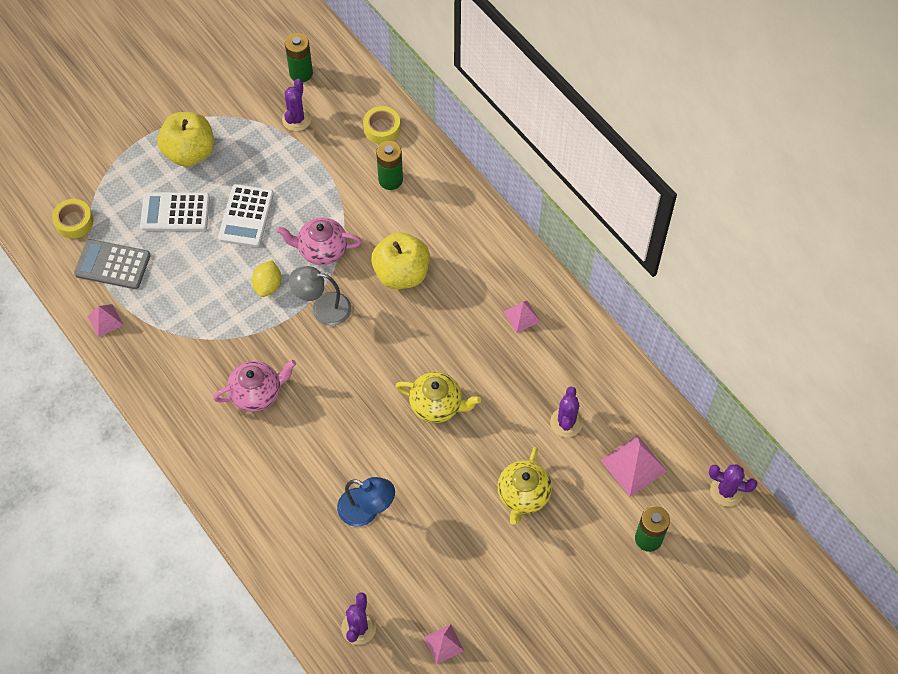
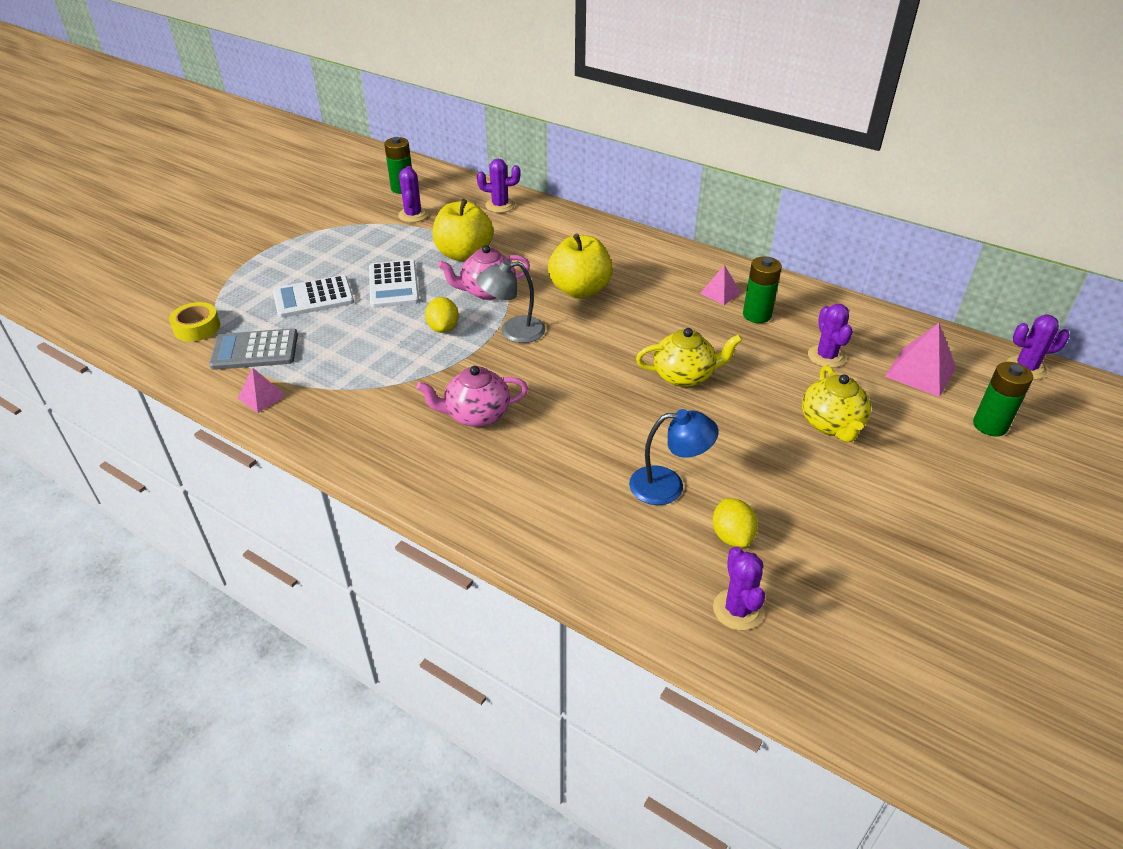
camera: 20 degrees left, 20 degrees down
yellow apple [157,112,214,167] -> yellow apple moved to [432,199,493,261]
pink teapot [213,360,296,412] -> pink teapot turned 150 degrees counterclockwise [416,366,528,427]
yellow tape [363,106,401,144] -> purple cactus [477,159,521,213]
green battery [376,141,403,190] -> green battery moved to [743,257,782,323]
pink pyramid [424,624,464,664] -> none
none -> yellow lemon [713,498,758,548]

